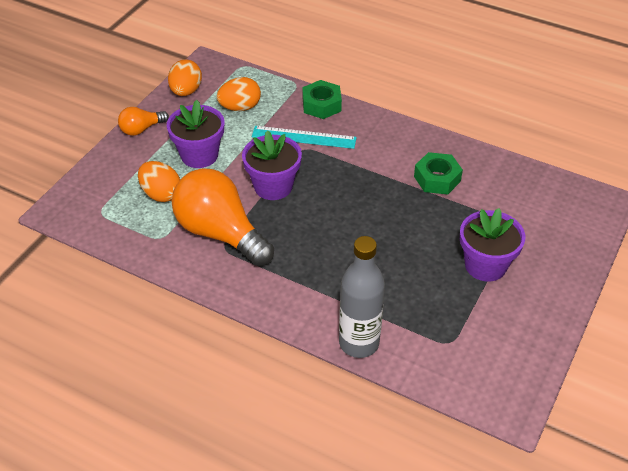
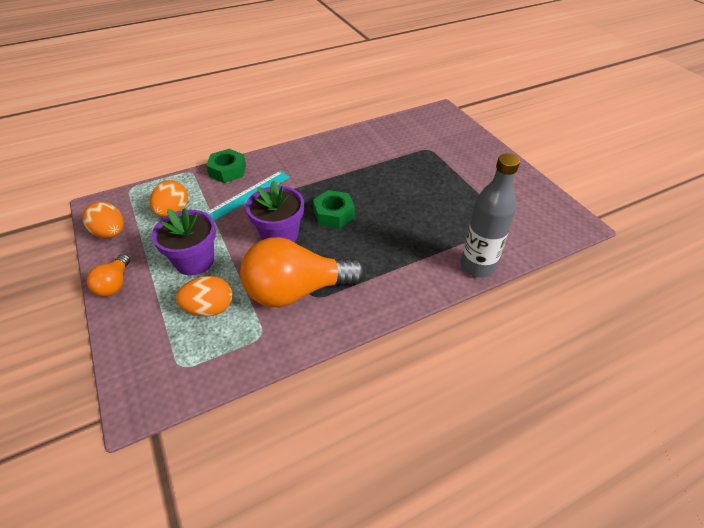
camera: 55 degrees left, 0 degrees up
green nut [414,152,463,195] -> green nut moved to [313,190,355,229]
purple flower pot [460,208,525,282] -> none

